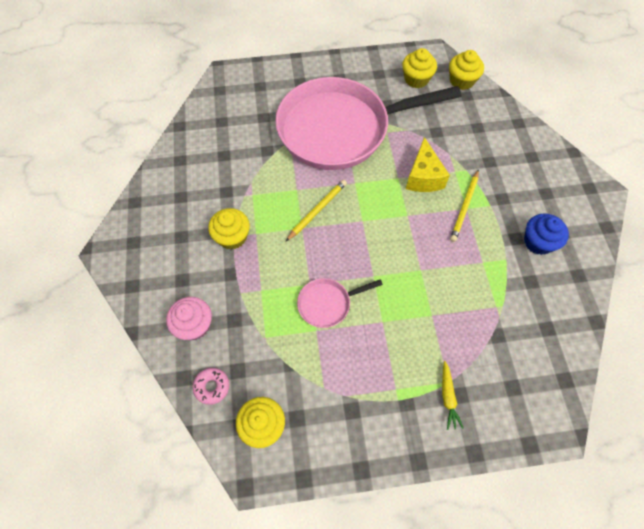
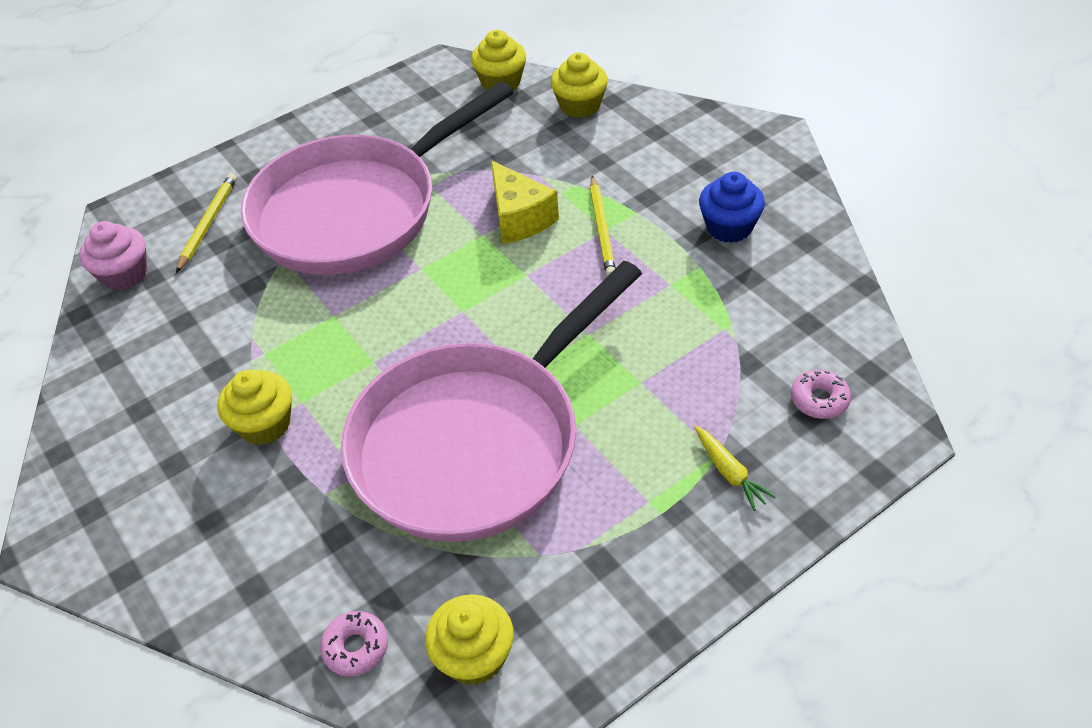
camera: 25 degrees left, 15 degrees down
pink cupcake [166,297,212,340] -> pink cupcake moved to [79,221,147,291]
yellow pencil [286,180,347,241] -> yellow pencil moved to [176,173,237,273]
pink pan [297,278,383,328] -> pink pan [341,261,642,542], size x2.49
yellow cupcake [402,48,437,88] -> yellow cupcake moved to [551,53,608,118]
none -> pink donut [791,370,851,419]

